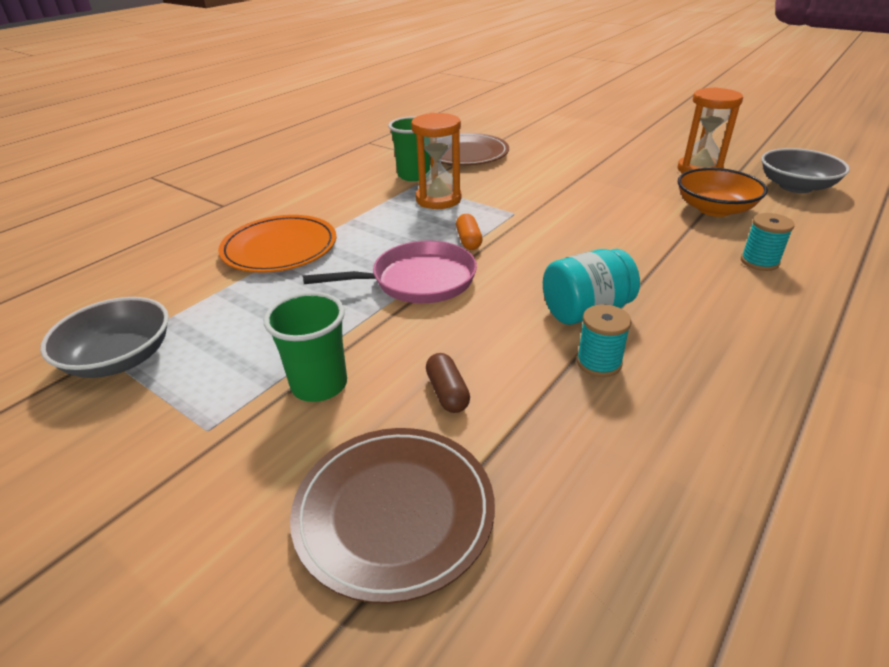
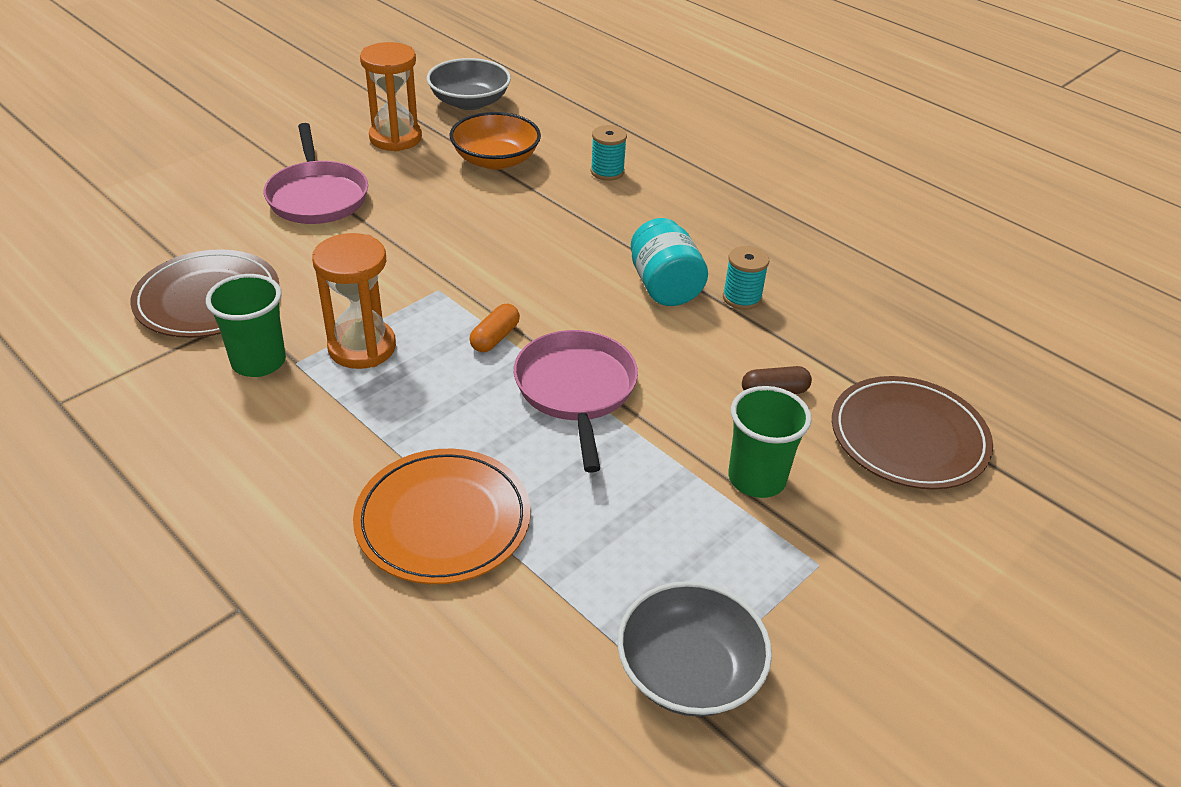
camera: 85 degrees left, 5 degrees up
orange capsule [456,214,483,250] -> orange capsule turned 60 degrees counterclockwise [470,304,520,352]
none -> pink pan [264,123,368,224]

